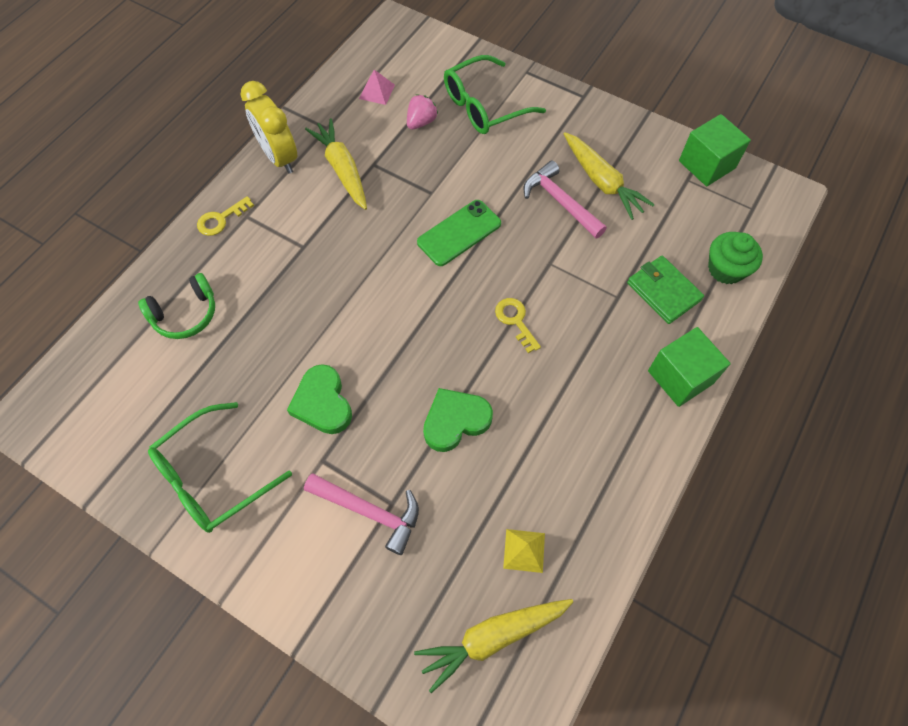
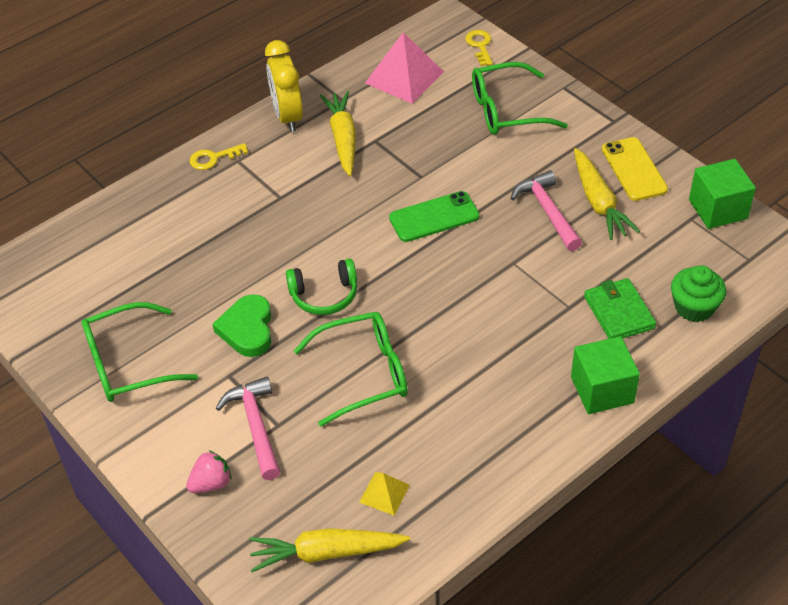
camera: 20 degrees right, 15 degrees down
green headphones [138,273,215,339] -> green headphones moved to [286,258,357,315]
pink hammer [304,474,419,555] -> pink hammer turned 150 degrees counterclockwise [216,376,280,480]
pink pyramid [359,70,395,105] -> pink pyramid [365,32,444,104], size x1.96
pink strawberry [407,94,438,129] -> pink strawberry moved to [186,450,232,493]
green heart [423,388,493,452] -> green glasses [294,312,408,427]
yellow key [495,298,541,353] -> yellow key moved to [465,30,493,66]
none -> yellow phone [602,137,668,201]

